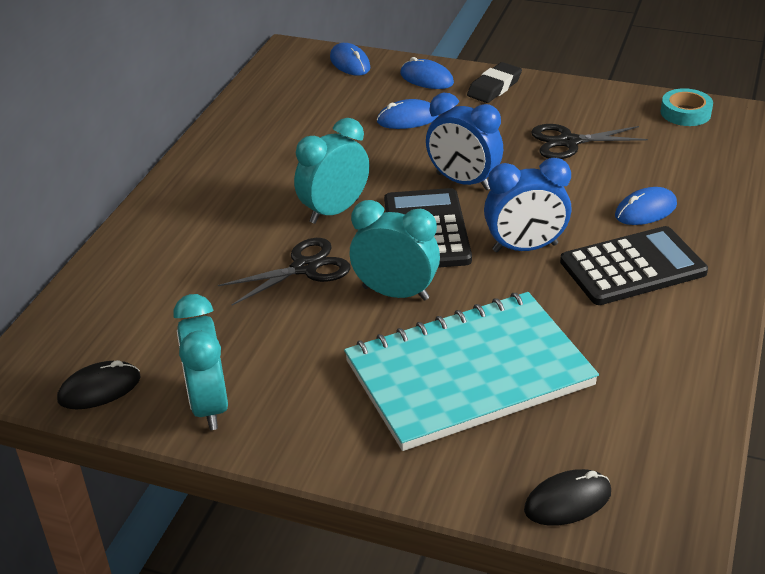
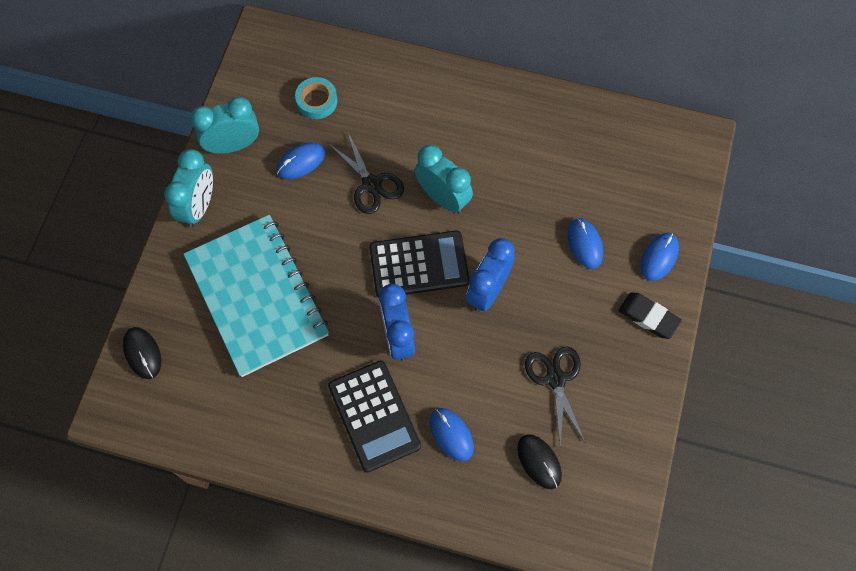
camera: 85 degrees right, 30 degrees up
black mouse [57,360,141,410] -> black mouse moved to [517,434,562,489]
blue mouse [330,43,370,76] -> blue mouse moved to [276,143,325,179]
turquoise clock [350,200,440,301] -> turquoise clock moved to [164,149,213,228]
turquoise tape [661,88,713,126] -> turquoise tape moved to [295,77,337,119]

